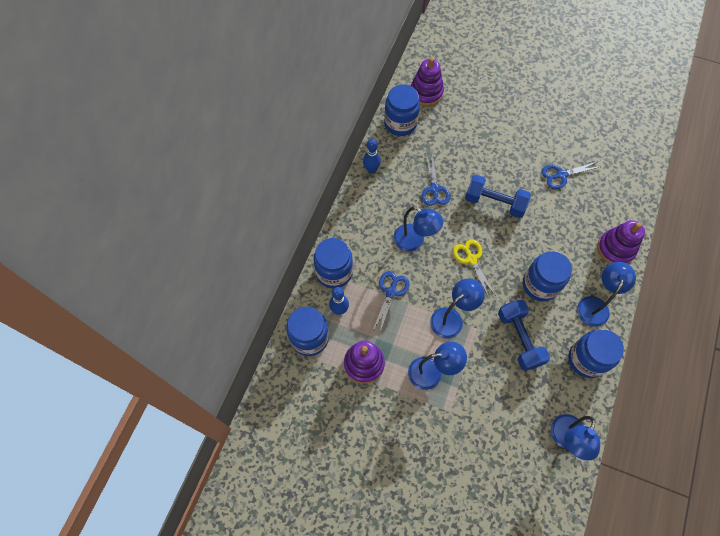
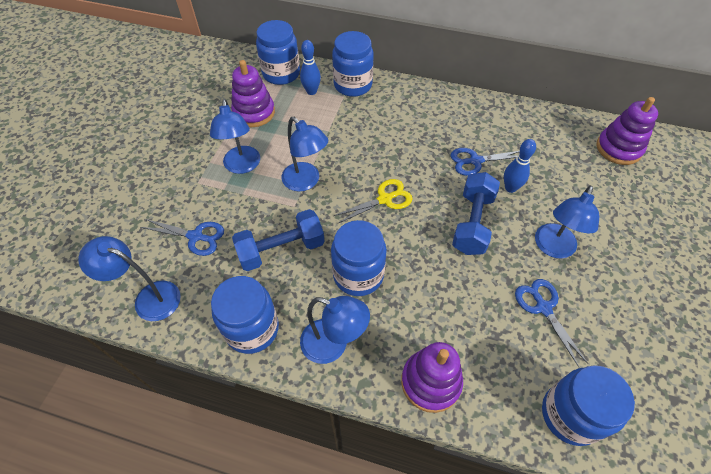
camera: 85 degrees right, 10 degrees down
blue bowling pin [363,138,381,173] -> blue bowling pin moved to [504,139,536,193]
blue scissors [373,271,410,332] -> blue scissors moved to [140,219,224,256]
blue jar [384,84,420,136] -> blue jar moved to [542,365,635,446]
blue lamp [393,206,443,252] -> blue lamp moved to [535,186,599,259]

